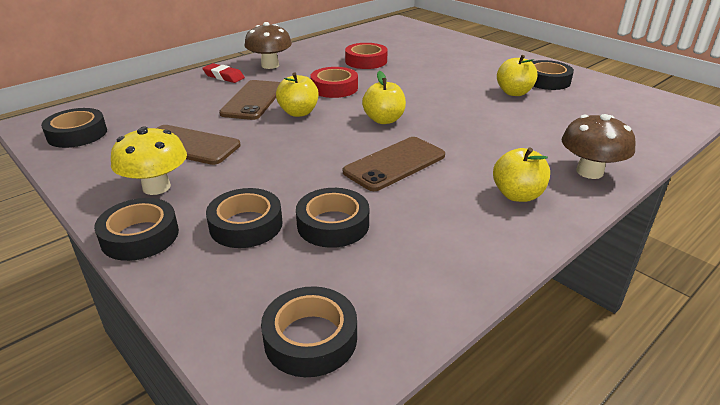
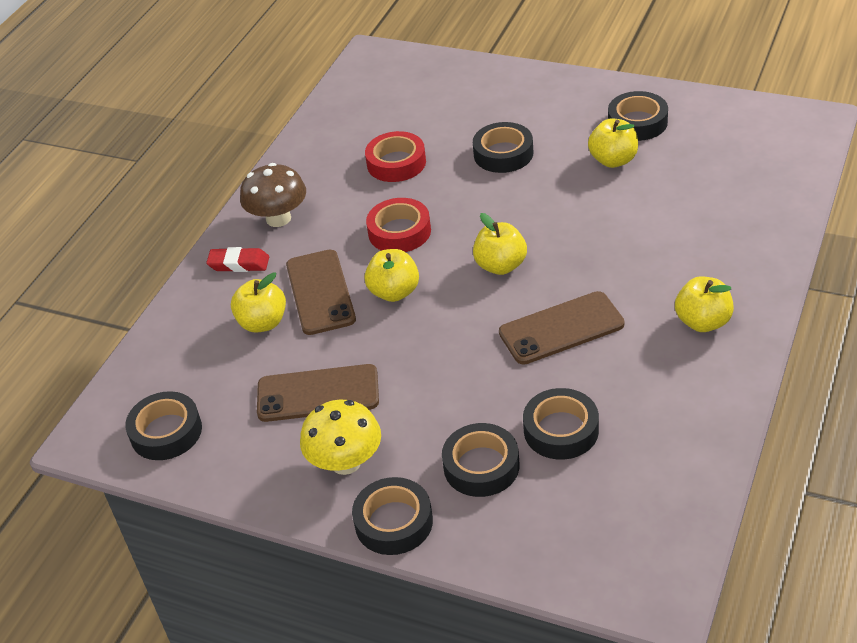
camera: 20 degrees left, 10 degrees up
black tape [261,286,357,377] -> black tape moved to [473,122,533,173]
brown phone [343,137,445,191] -> brown phone turned 45 degrees clockwise [499,291,625,365]
brown mushroom [562,114,636,179] -> none
none -> yellow apple [231,272,286,333]

